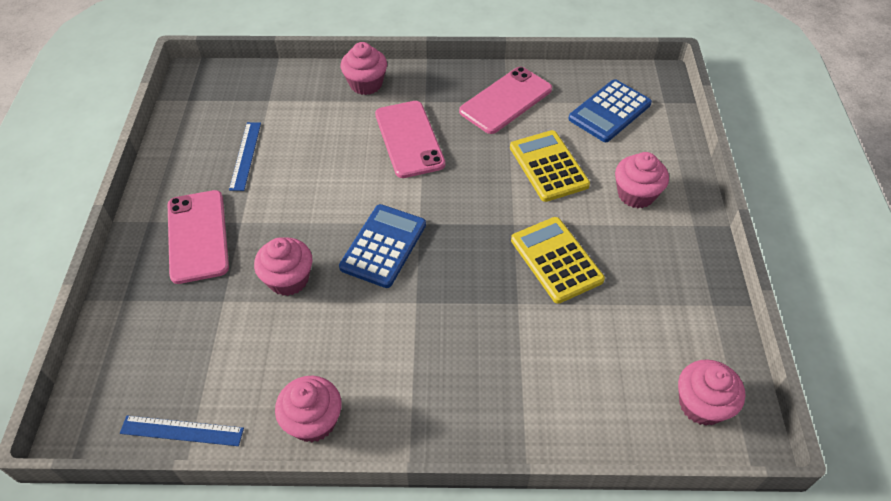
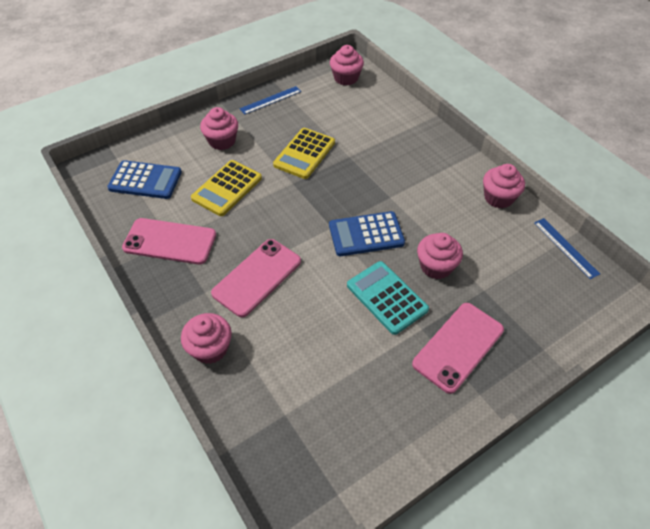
camera: 125 degrees left, 0 degrees up
blue ruler [229,122,261,191] -> blue ruler moved to [240,86,302,115]
none -> turquoise calculator [347,261,429,335]

